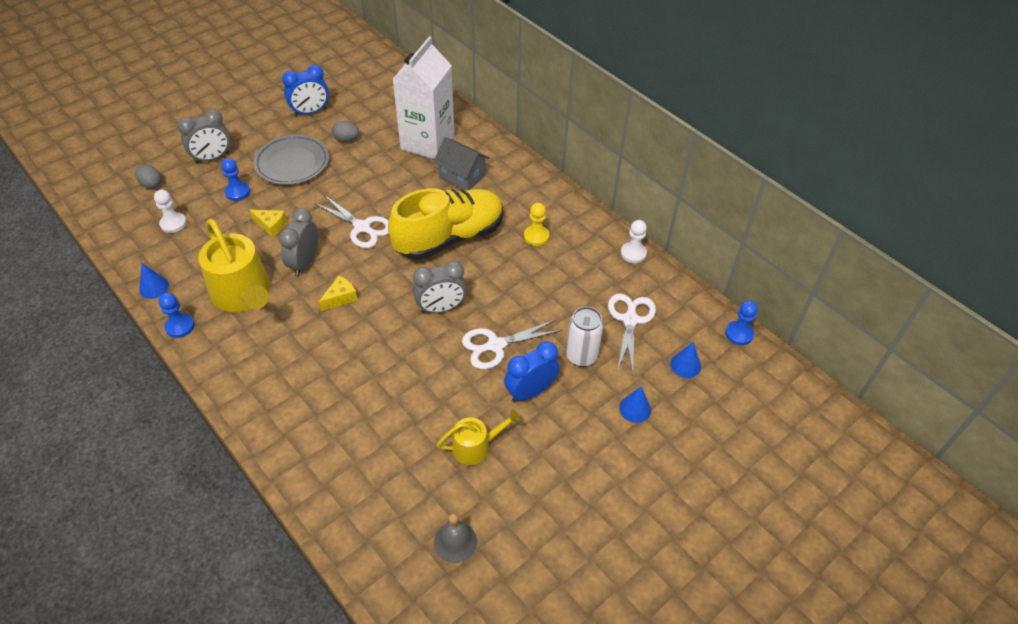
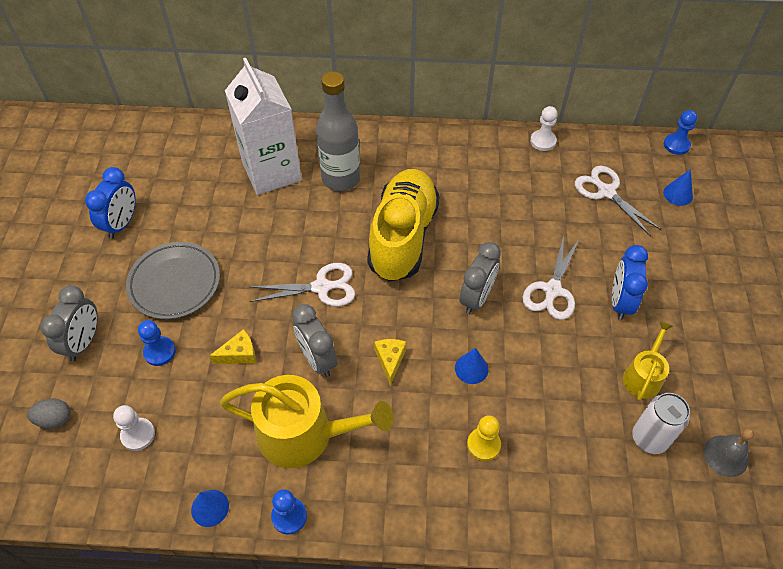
camera: 45 degrees left, 5 degrees up
grey egg [332,121,359,142] -> none
grey house [433,137,489,191] -> grey bottle [316,71,360,191]
yellow pawn [524,203,549,246] -> yellow pawn moved to [467,415,501,461]
white can [566,307,603,367] -> white can moved to [632,393,690,454]
blue cone [619,387,651,423] -> blue cone moved to [455,348,489,384]

